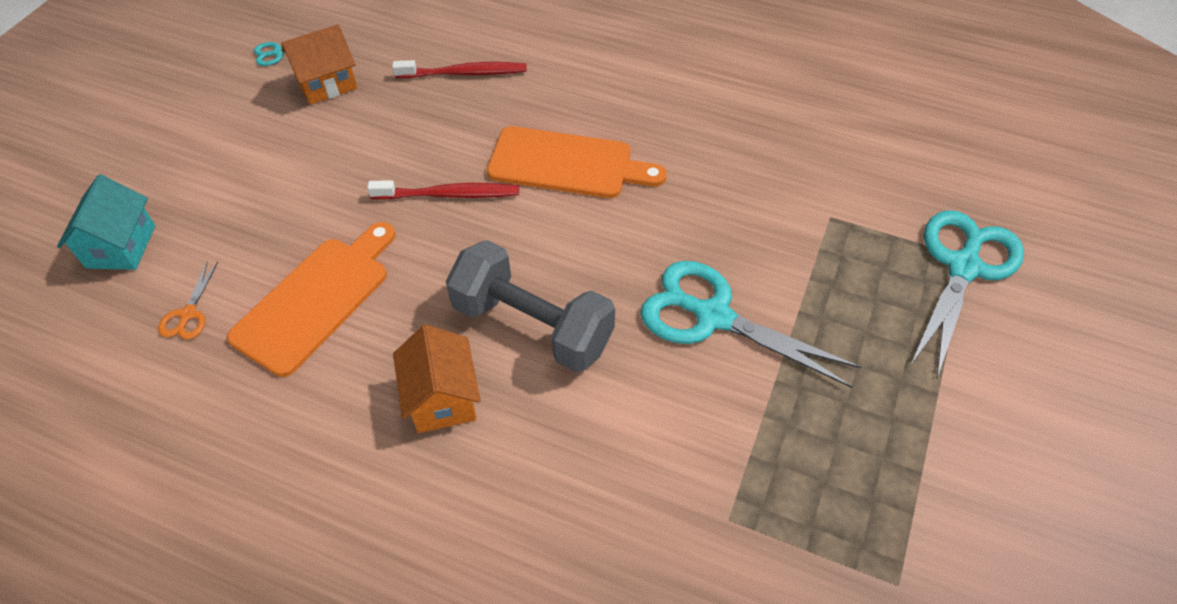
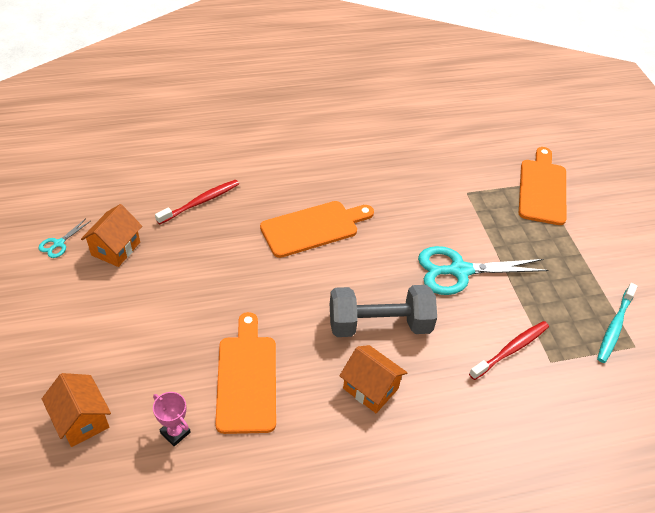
camera: 40 degrees left, 5 degrees down
turquoise house [57,174,155,270] -> orange house [42,373,111,447]
orange scissors [158,262,218,340] -> pink trophy [153,392,190,446]
red toothbrush [367,180,519,200] -> red toothbrush moved to [469,321,549,380]
turquoise scissors [911,210,1024,378] -> orange cutting board [519,147,566,225]
none -> turquoise toothbrush [597,283,638,363]

